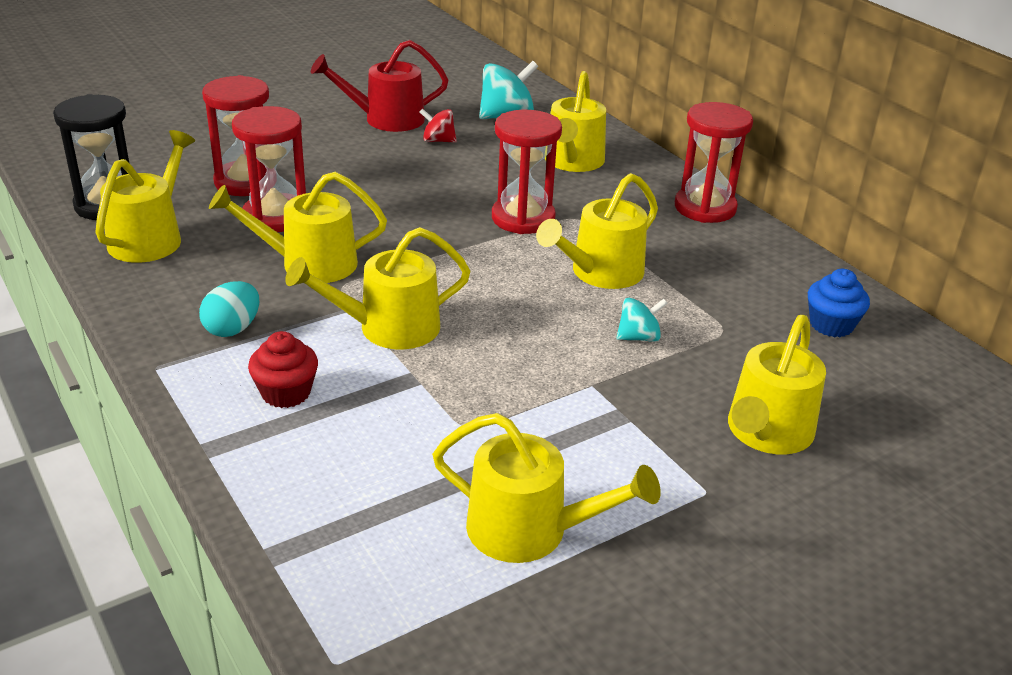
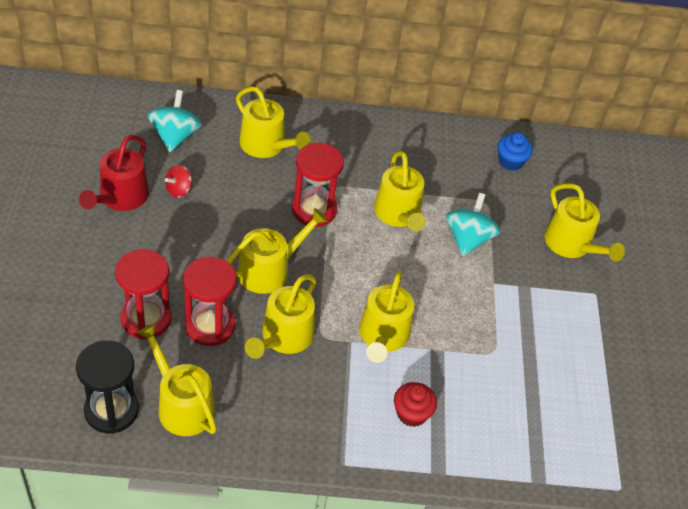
camera: 60 degrees left, 15 degrees up
turquoise egg [199,281,259,337] -> none
yellow watering can [432,413,661,563] -> yellow watering can moved to [227,208,328,294]
turquoise spinning top [616,298,668,342] -> turquoise spinning top [446,193,501,256], size x1.72
red hourglass [675,102,753,223] -> none

